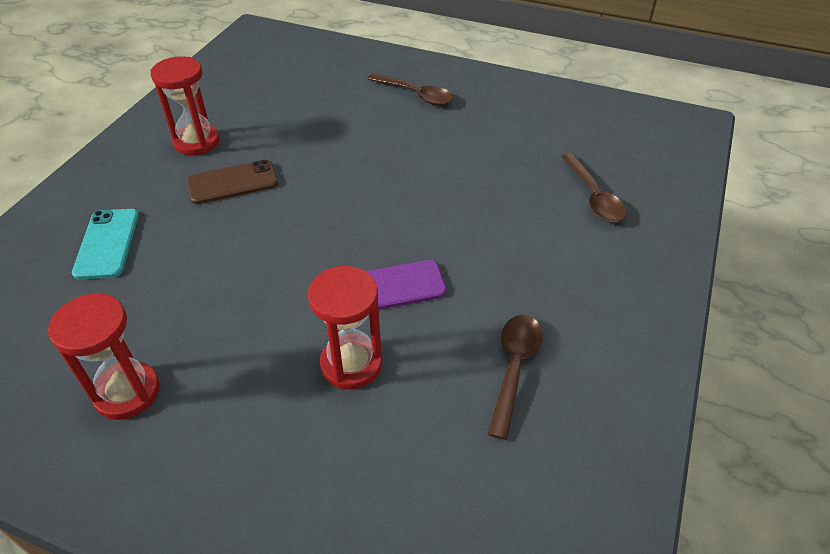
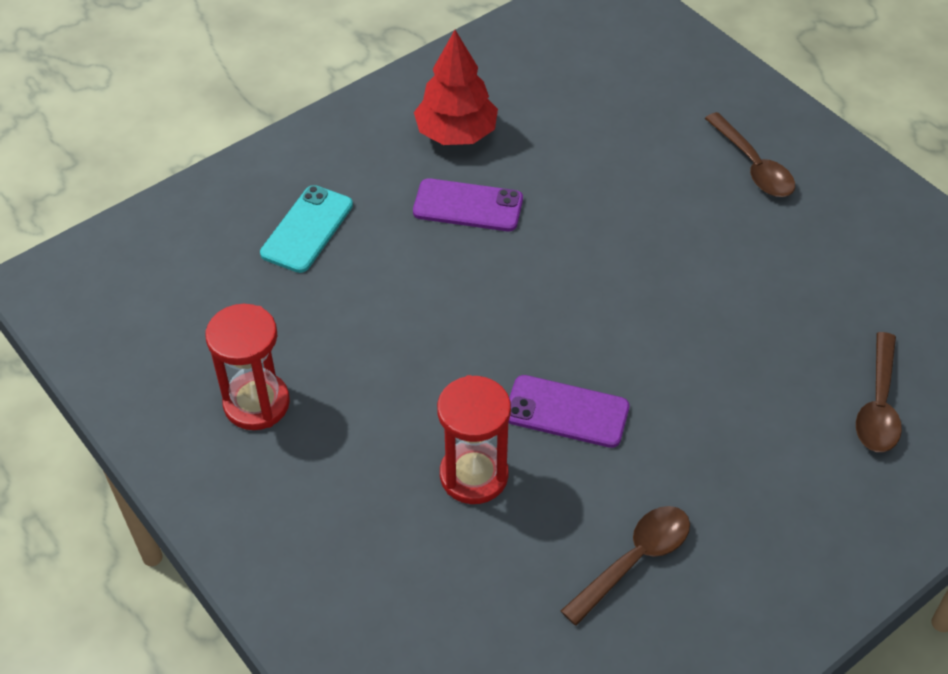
camera: 30 degrees right, 5 degrees up
red hourglass [151,57,219,155] -> red tree [414,30,498,145]
brown phone [187,160,278,204] -> purple phone [413,178,523,231]

